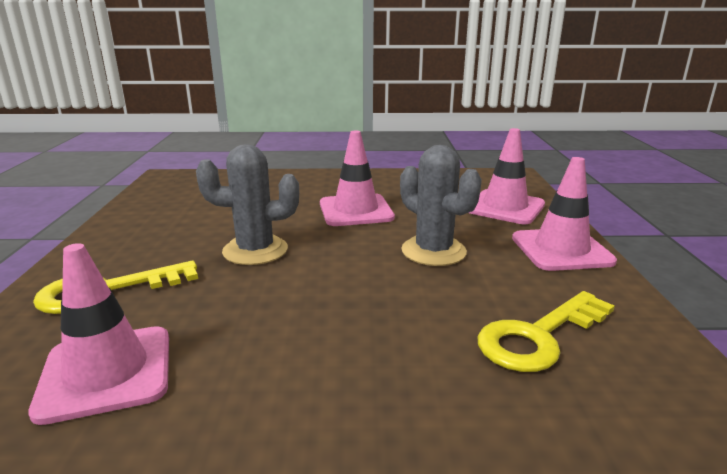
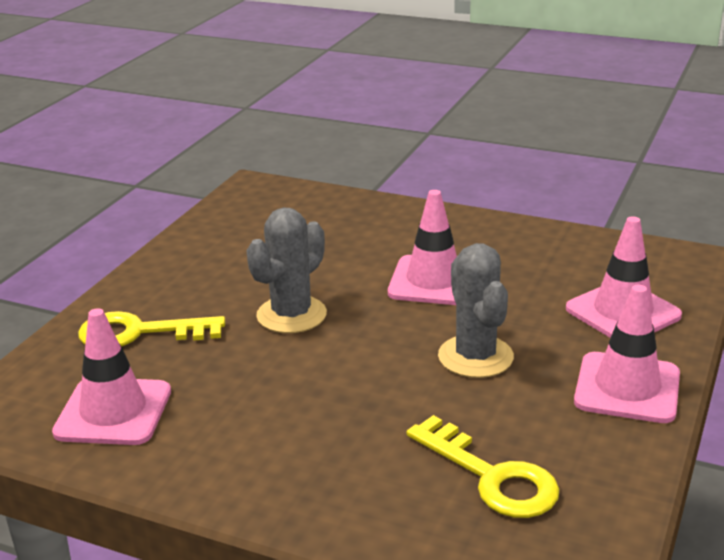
camera: 25 degrees right, 5 degrees up
grey cactus [196,144,299,265] -> grey cactus turned 75 degrees counterclockwise [246,207,327,333]
yellow key [477,291,615,372] -> yellow key turned 120 degrees counterclockwise [406,415,560,518]

